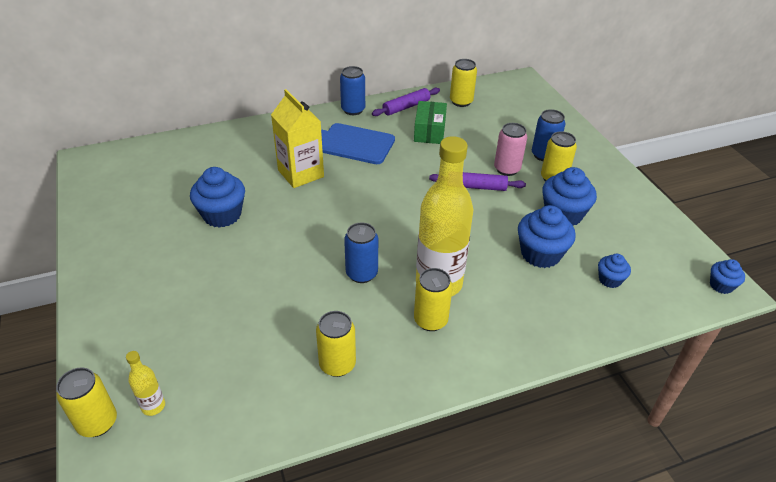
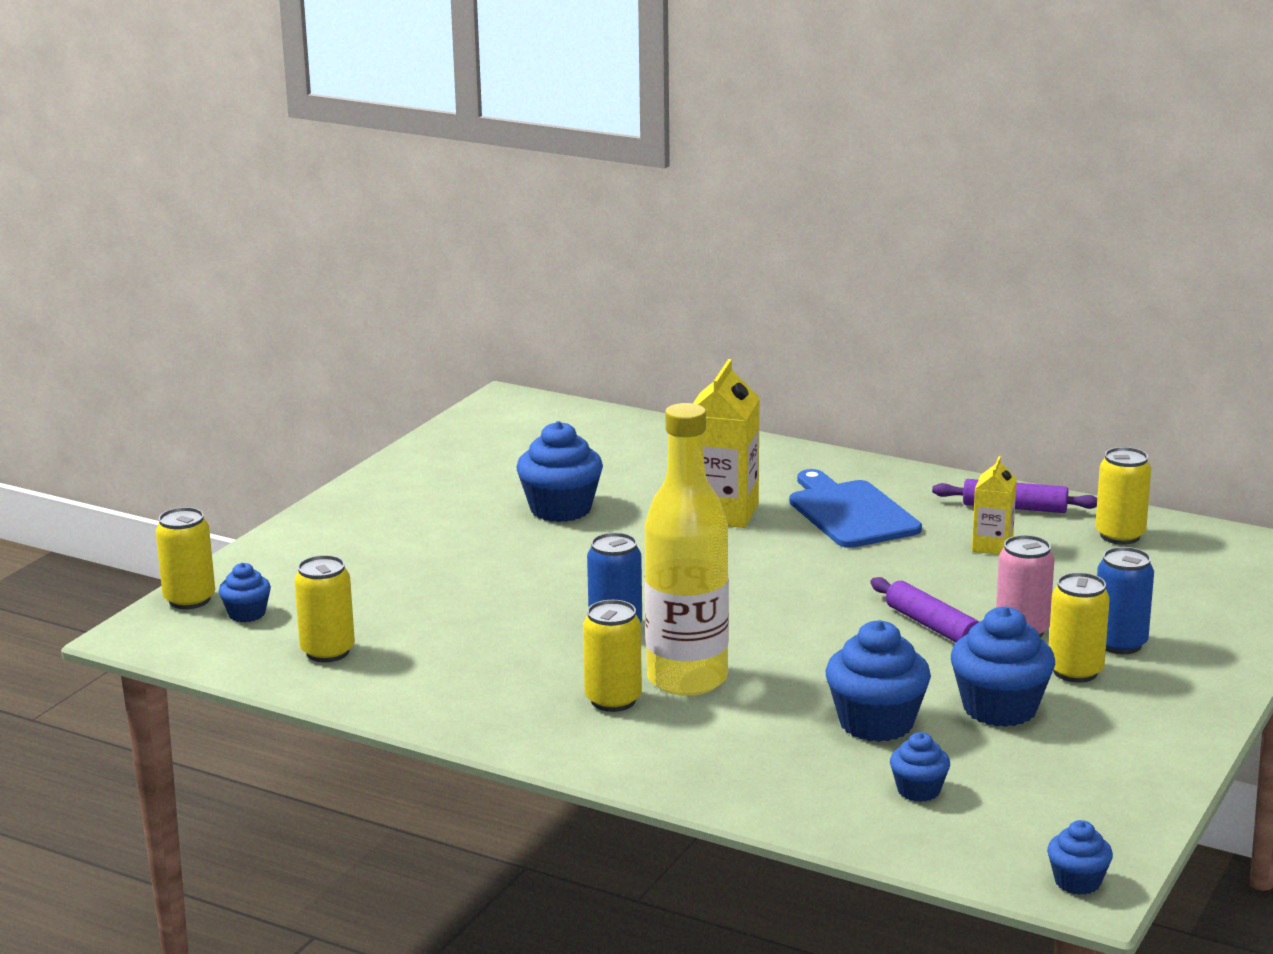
camera: 50 degrees right, 20 degrees down
yellow bottle [126,351,165,416] -> blue cupcake [219,563,271,622]
yellow can [316,311,356,377] -> yellow can moved to [294,555,355,662]
blue can [340,66,365,115] -> none
green box [414,101,447,144] -> yellow carton [972,456,1017,555]

